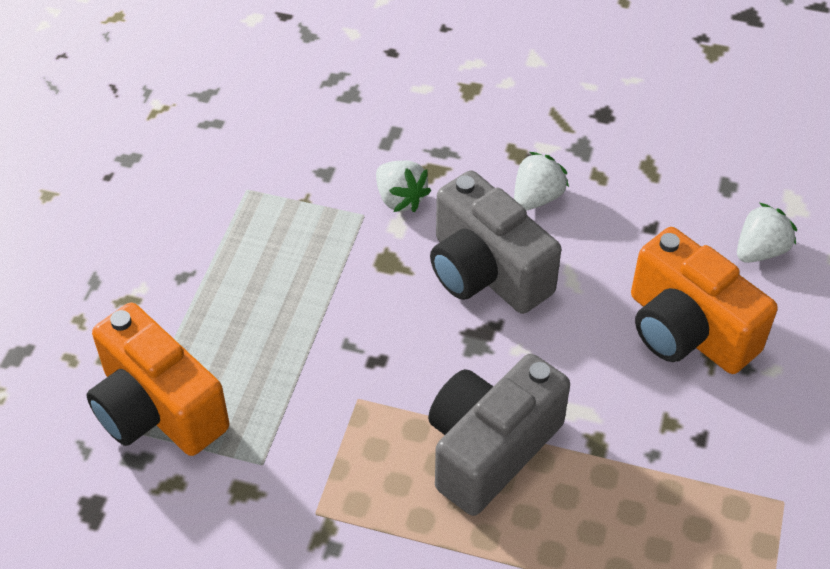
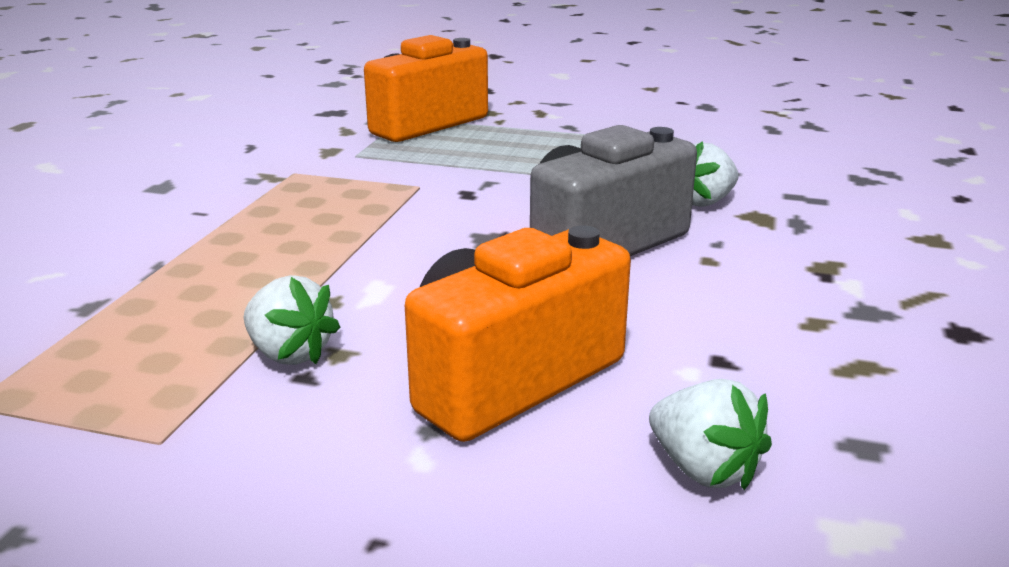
camera: 90 degrees right, 25 degrees down
grey camera [428,354,570,516] -> none
white strawberry [514,152,569,211] -> white strawberry moved to [244,275,340,365]

